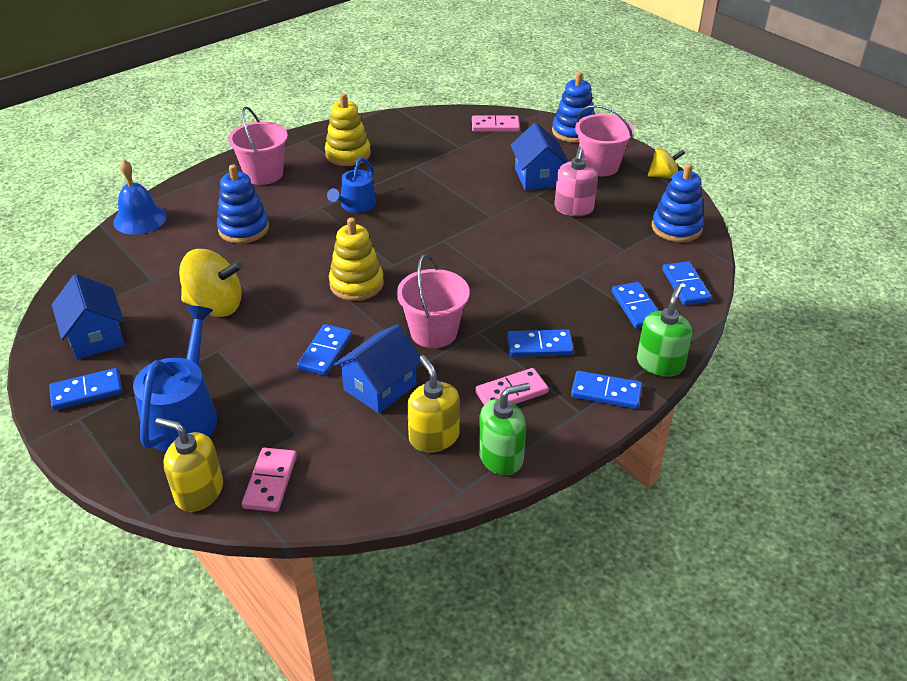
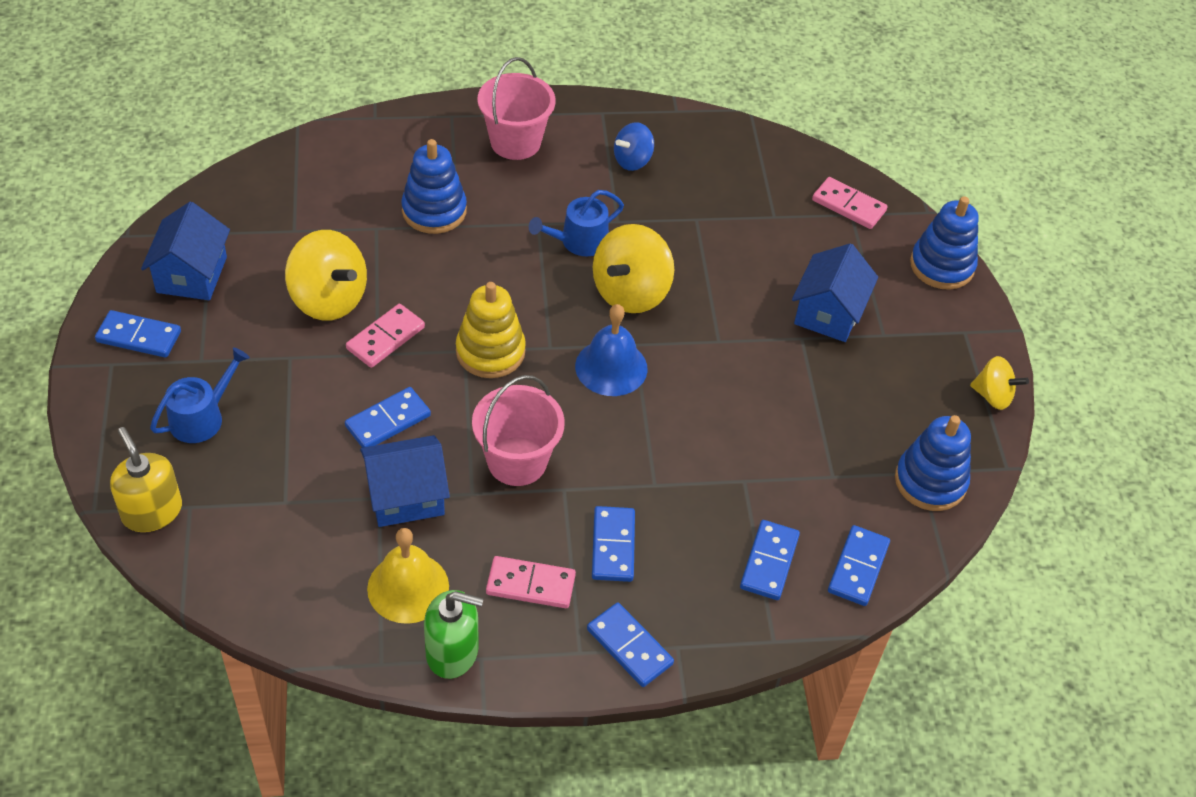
camera: 30 degrees right, 10 degrees up
blue bell [113,160,167,235] -> blue bell moved to [575,304,648,396]
blue watering can [133,305,217,452] -> blue watering can [150,348,250,443], size x0.62
pink domino [242,448,297,512] -> pink domino moved to [346,304,425,368]
yellow stacking toy [325,93,371,166] -> blue spinning top [614,122,654,171]
yellow soap dispenser [407,355,460,452] -> yellow bell [367,528,449,624]
blue domino [507,329,574,357] -> blue domino turned 60 degrees clockwise [592,506,635,582]
pink soap dispenser [555,147,598,216] -> none
pink bucket [575,105,634,176] -> none
green soap dispenser [637,285,693,376] -> none
none -> yellow spinning top [593,224,674,313]

